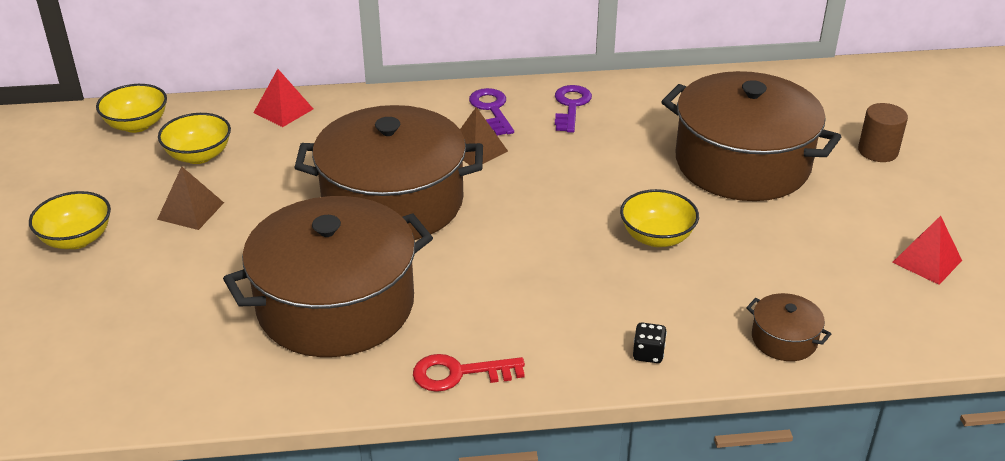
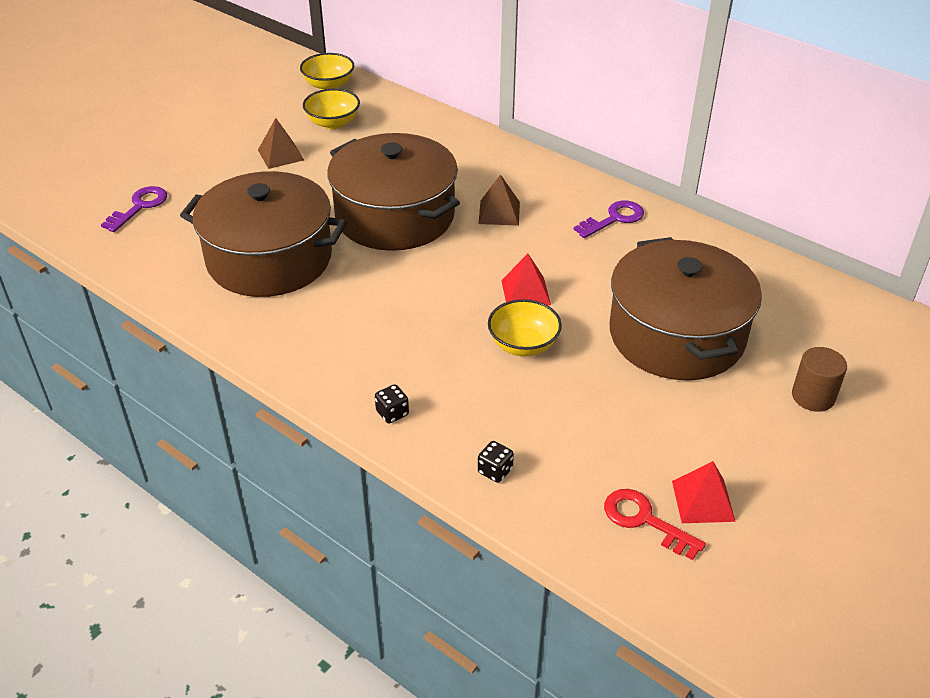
camera: 45 degrees right, 5 degrees up
yellow bowl [29,191,111,249] -> none
red pyramid [253,69,313,127] -> red pyramid moved to [501,254,551,306]
red key [413,354,525,392] -> red key moved to [604,489,706,560]
purple key [469,88,514,136] -> purple key moved to [101,186,167,232]
brown pot [746,293,831,361] -> black dice [478,441,514,483]

